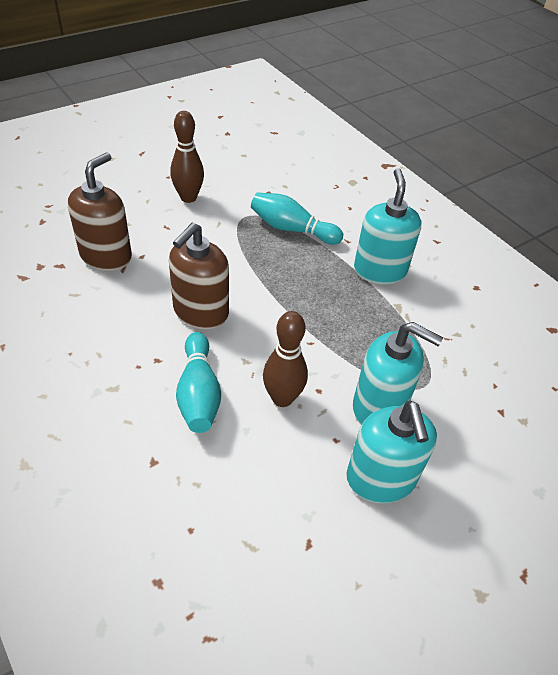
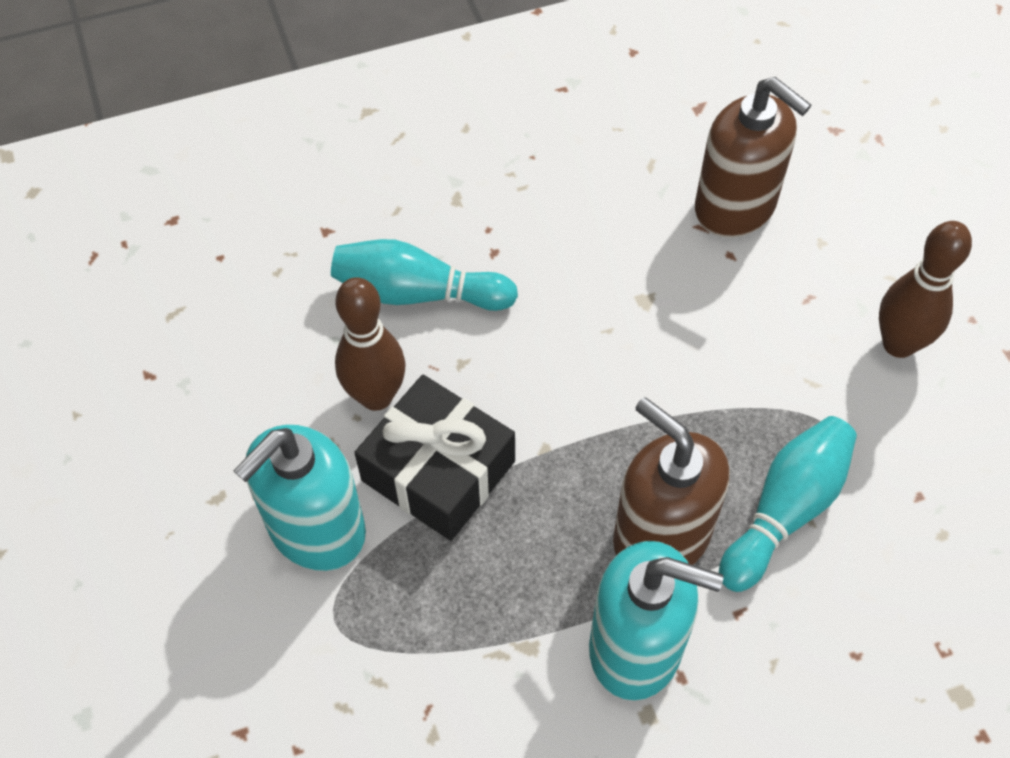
camera: 110 degrees right, 10 degrees up
brown soap dispenser [169,223,229,329] -> brown soap dispenser moved to [613,397,730,565]
turquoise soap dispenser [346,400,437,503] -> none
none -> black gift [354,375,515,541]

